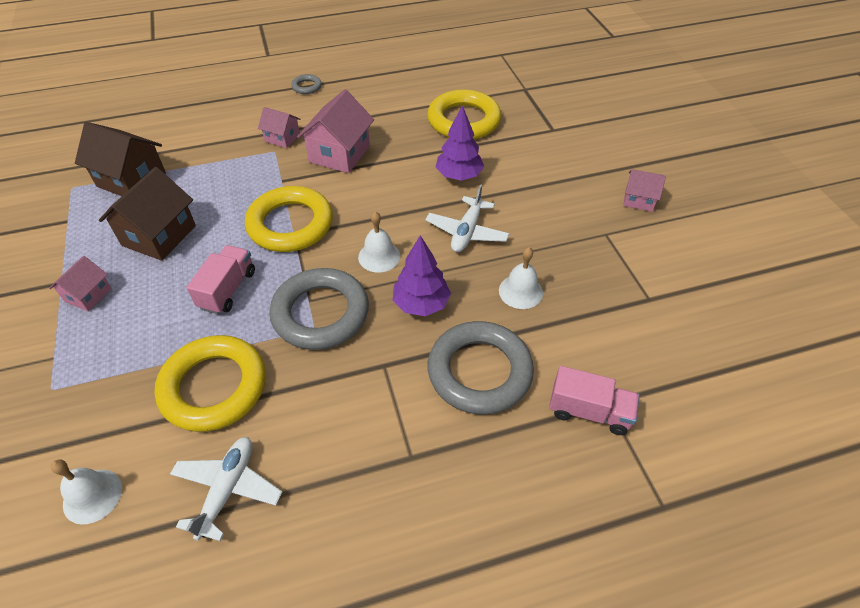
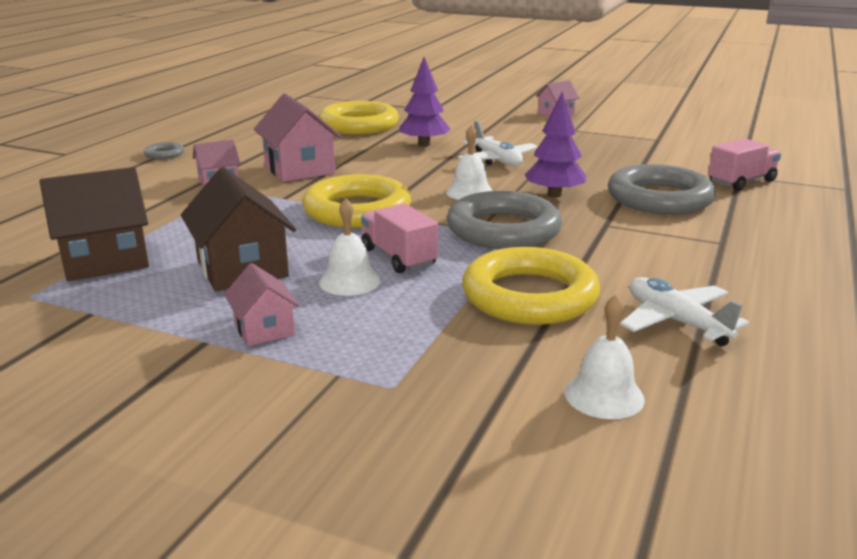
camera: 50 degrees left, 25 degrees down
white bell [499,247,543,309] -> white bell moved to [319,198,380,296]

